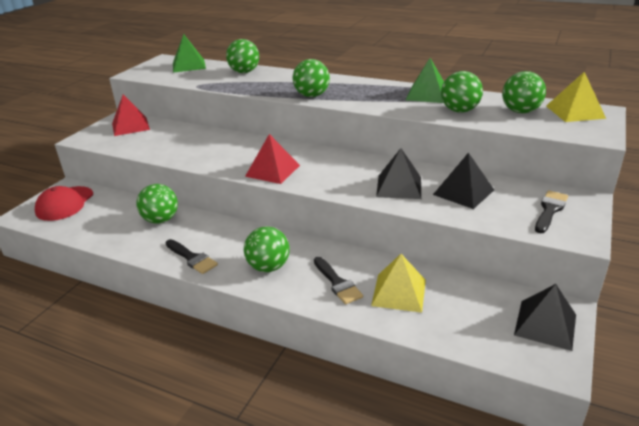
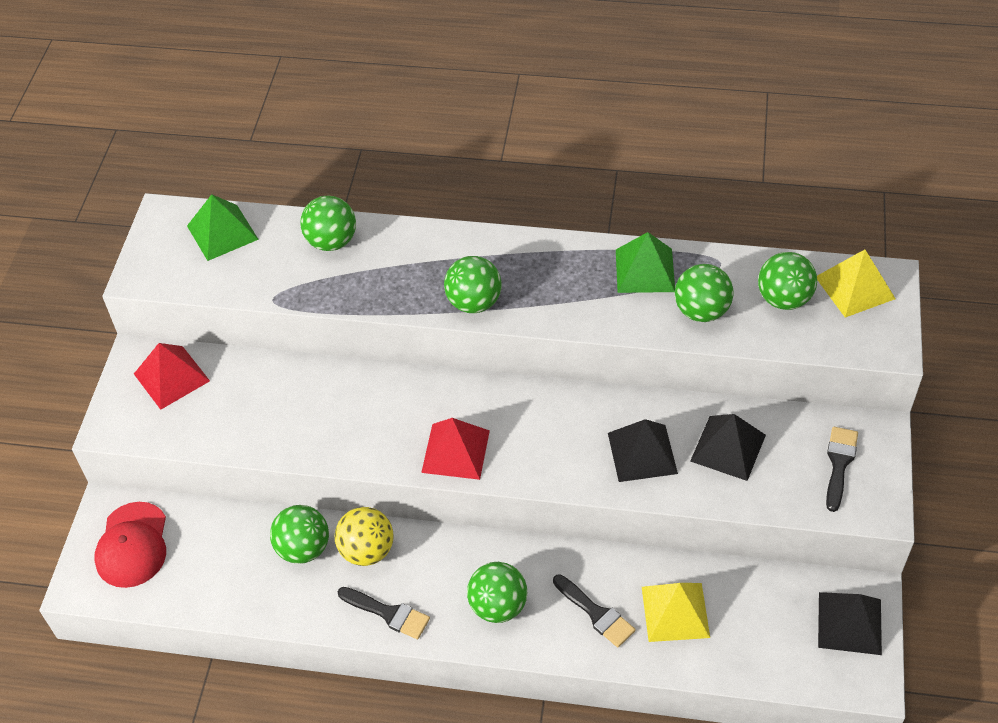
camera: 15 degrees left, 20 degrees up
none -> yellow ball [335,507,394,566]

